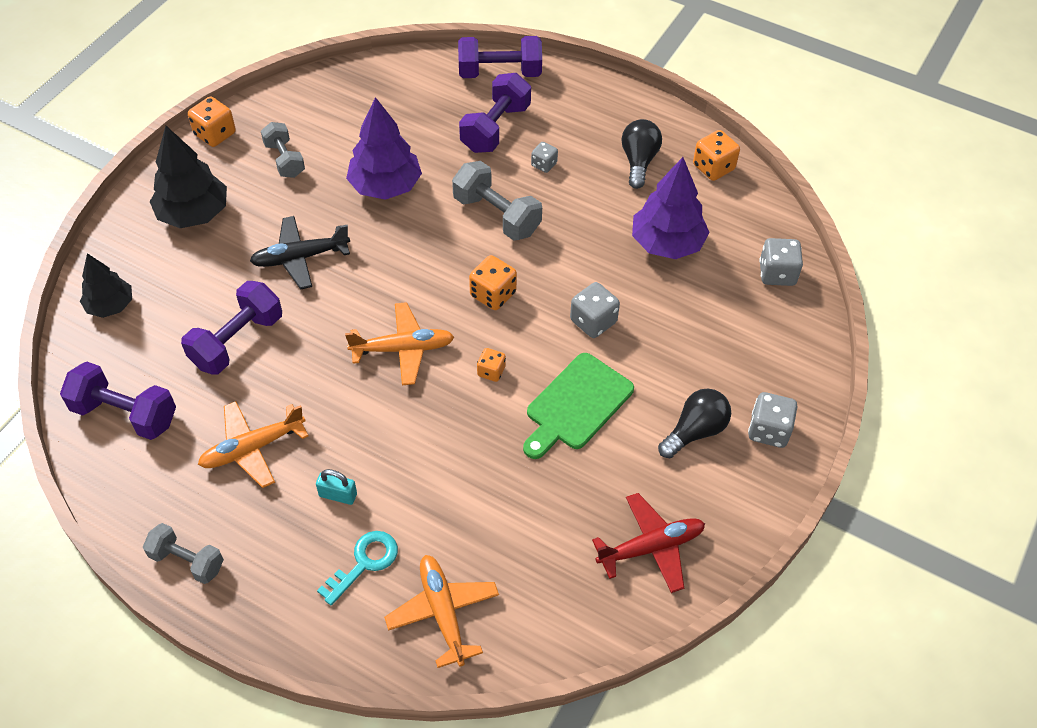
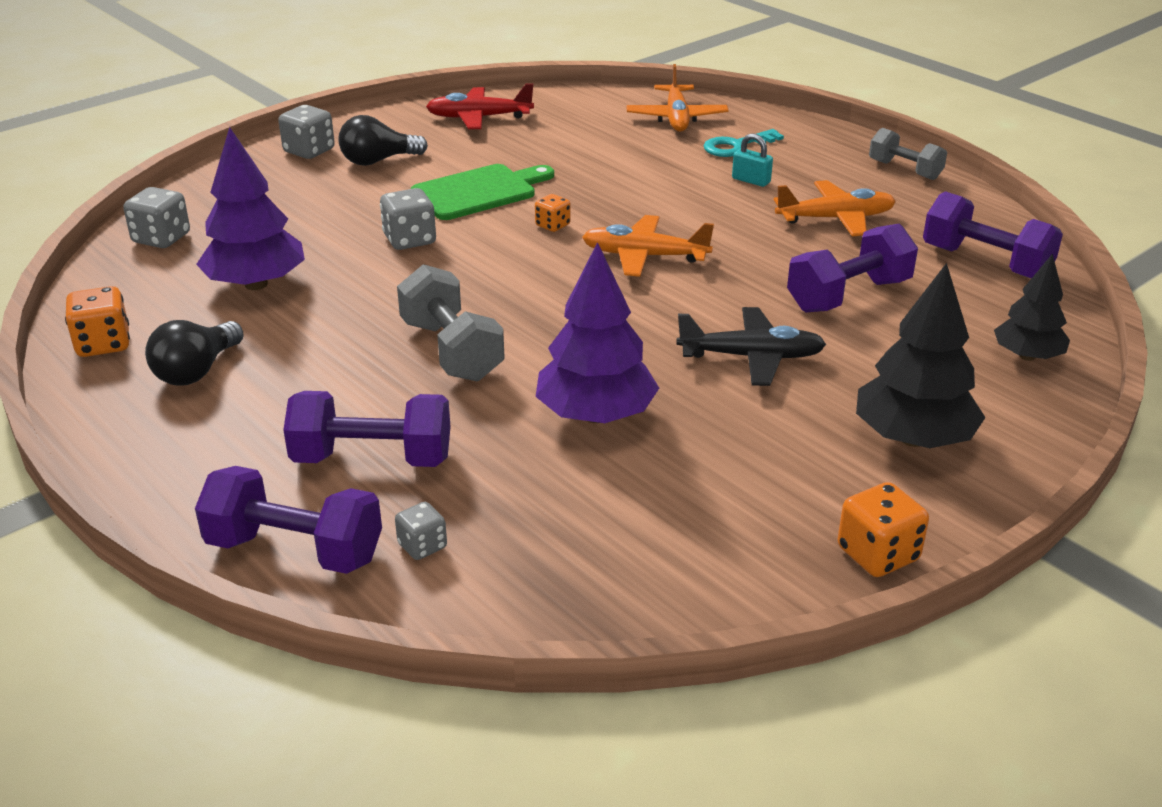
camera: 160 degrees left, 20 degrees down
grey dumbbell [261,122,305,178] -> none
purple dumbbell [459,73,531,153] -> purple dumbbell turned 45 degrees clockwise [283,391,451,467]
orange dice [469,255,517,310] -> none
grey dice [531,142,558,173] -> grey dice moved to [395,502,447,560]

